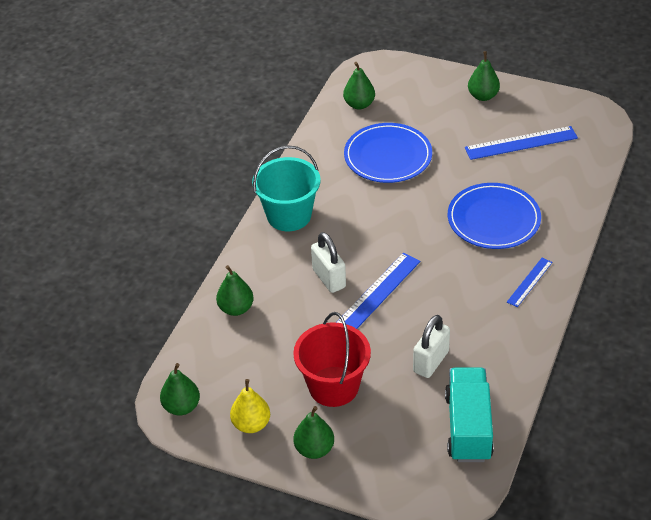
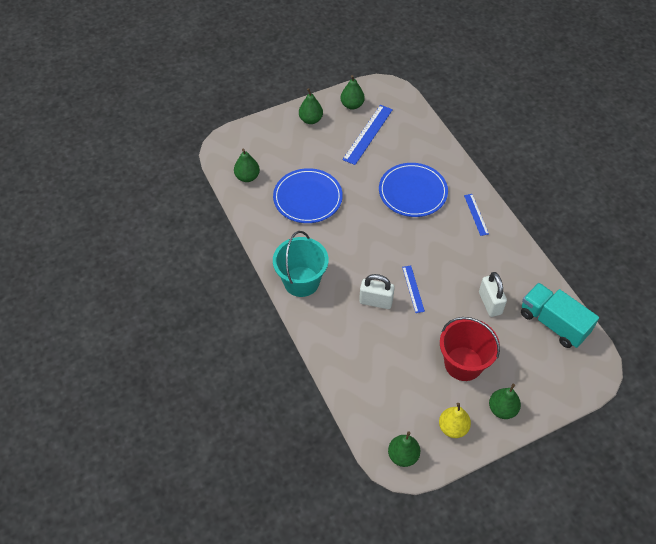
camera: 50 degrees left, 10 degrees up
green pear [216,265,254,316] -> green pear moved to [341,75,365,110]
blue ruler [336,252,420,329] -> blue ruler [402,266,425,313], size x0.58

